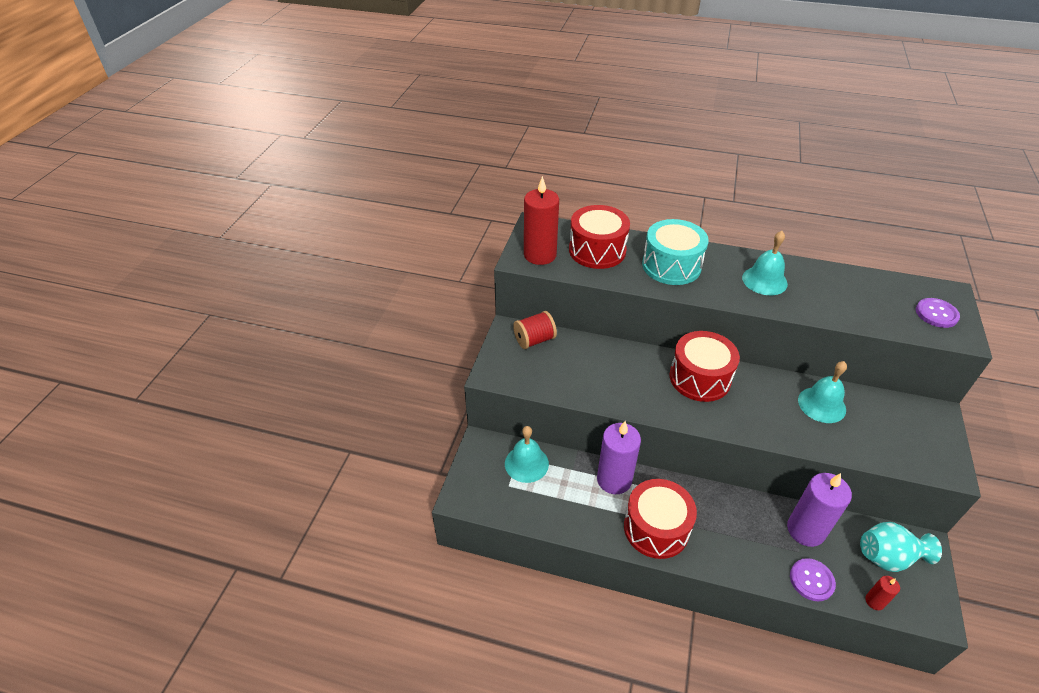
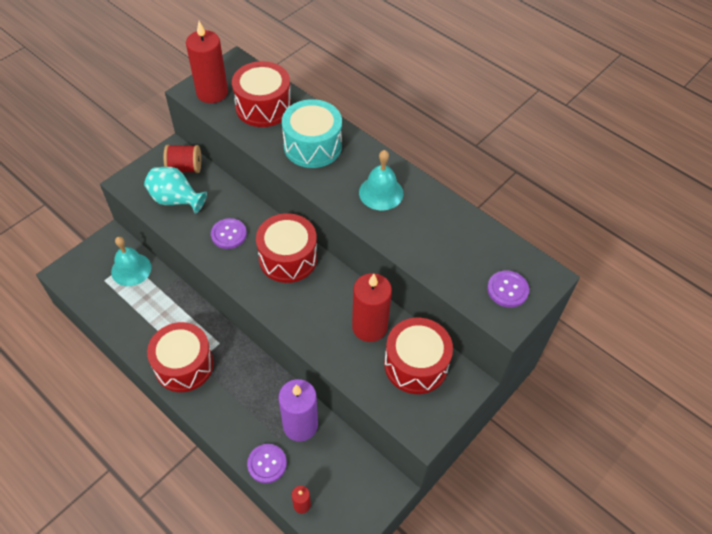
camera: 25 degrees right, 10 degrees up
purple candle [597,421,641,494] -> none
turquoise bell [798,361,847,423] -> red candle [352,273,392,342]
turquoise vase [860,522,942,572] -> turquoise vase moved to [144,167,207,214]
none -> purple button [211,218,247,249]
none -> red drum [384,318,453,394]

